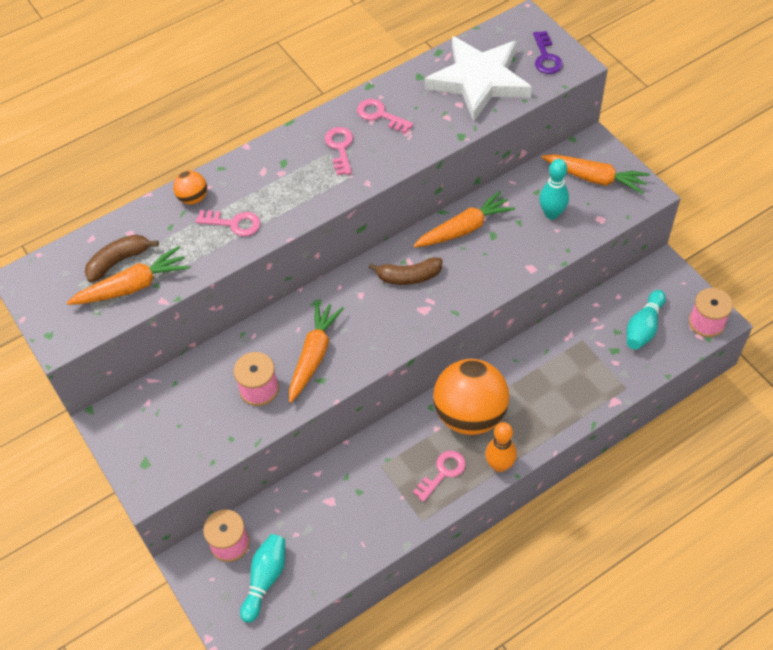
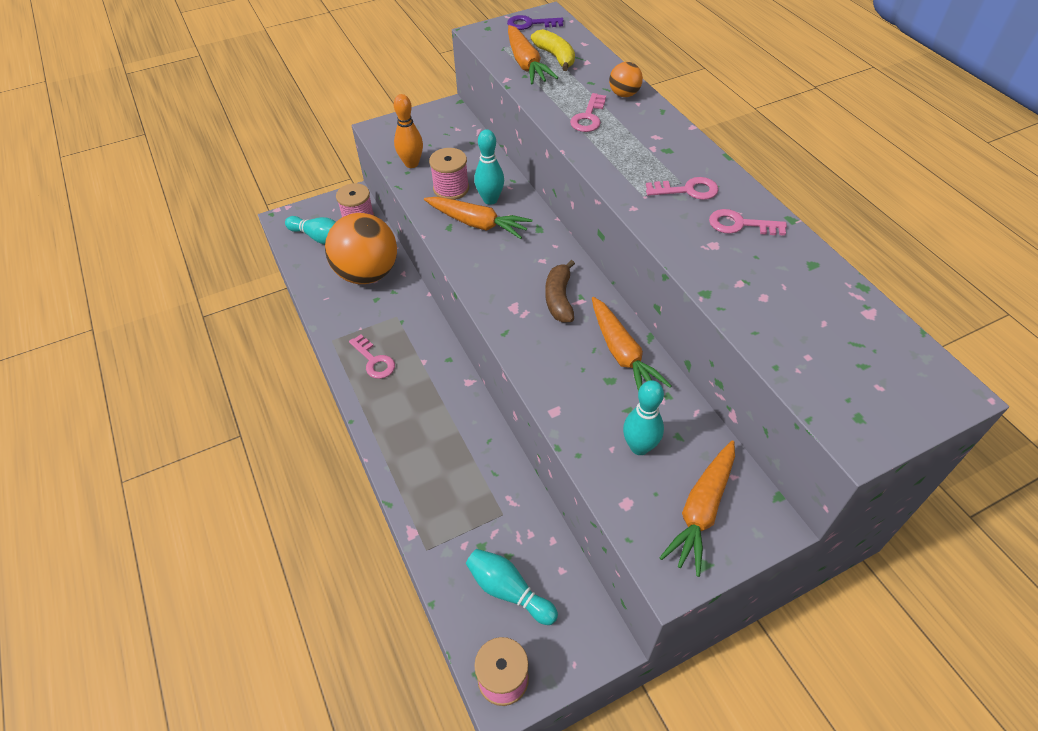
camera: 95 degrees right, 5 degrees down
brown banana [85,234,159,282] -> yellow banana [531,29,575,71]
pink key [357,99,413,133] -> pink key turned 120 degrees counterclockwise [709,209,787,236]
white star [425,36,532,122] -> none
orange ball [433,359,509,435] -> orange ball moved to [325,213,397,284]
orange bowling pin [485,422,517,472] -> orange bowling pin moved to [394,94,423,168]
purple key [533,31,563,74] -> purple key moved to [507,15,564,30]
none -> turquoise bowling pin [474,129,504,205]

